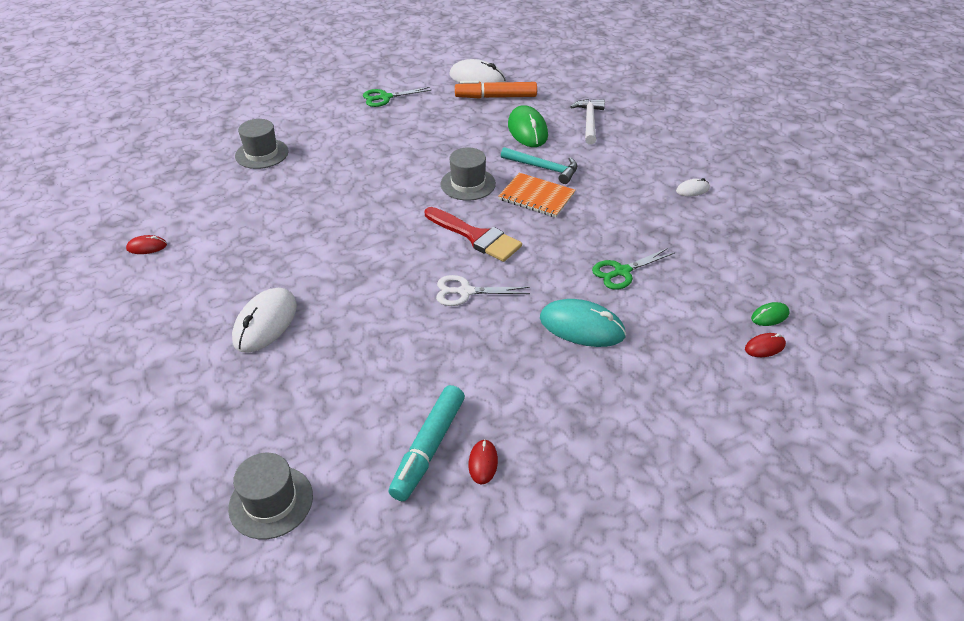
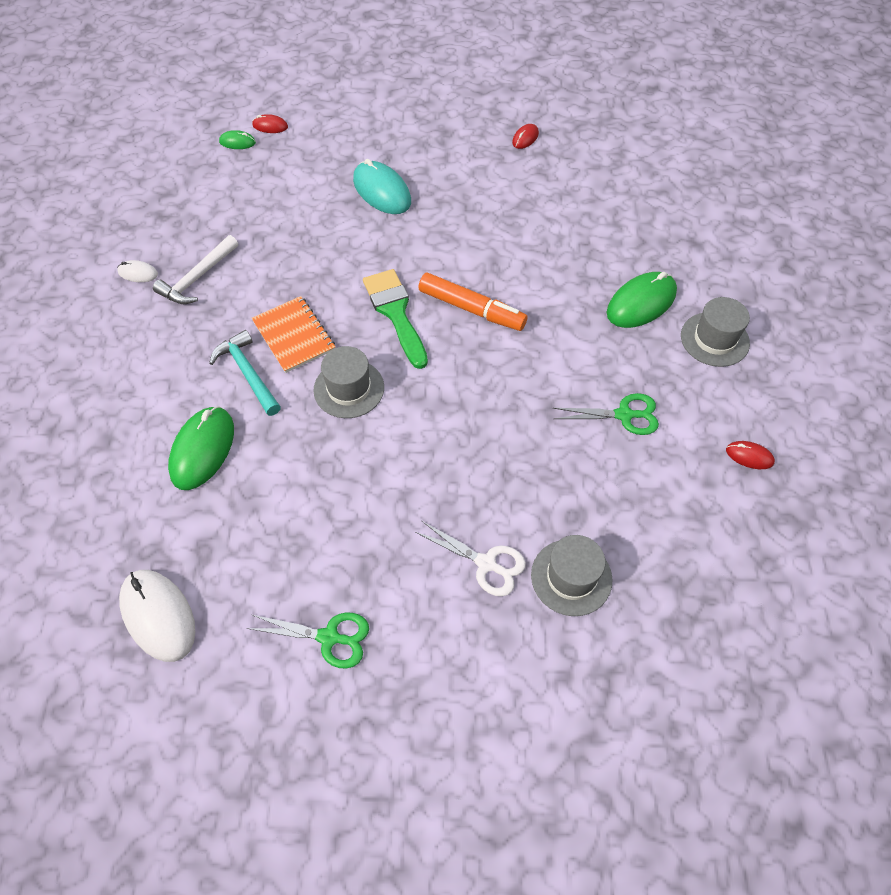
camera: 150 degrees left, 15 degrees up
grey hat [228,453,313,539] -> grey hat moved to [681,297,750,367]
white mouse [232,288,297,353] -> green mouse [607,272,677,328]
turquoise marker [388,385,465,501] -> none
red brush [425,207,522,262] -> green brush [363,269,428,369]
white scissors [436,275,530,306] -> white scissors moved to [415,521,526,596]
orange marker [455,81,537,99] -> orange marker moved to [418,273,527,331]
white hammer [570,99,605,145] -> white hammer moved to [153,235,238,304]
green scissors [592,248,675,290] -> green scissors moved to [553,393,659,435]

